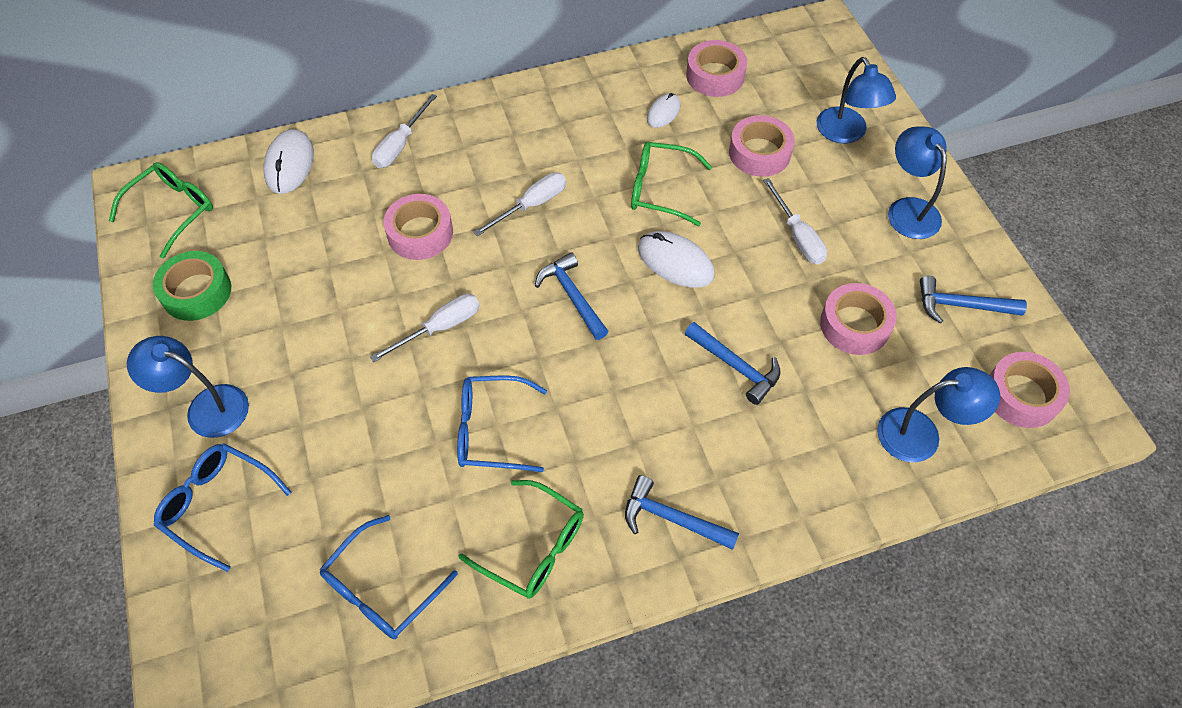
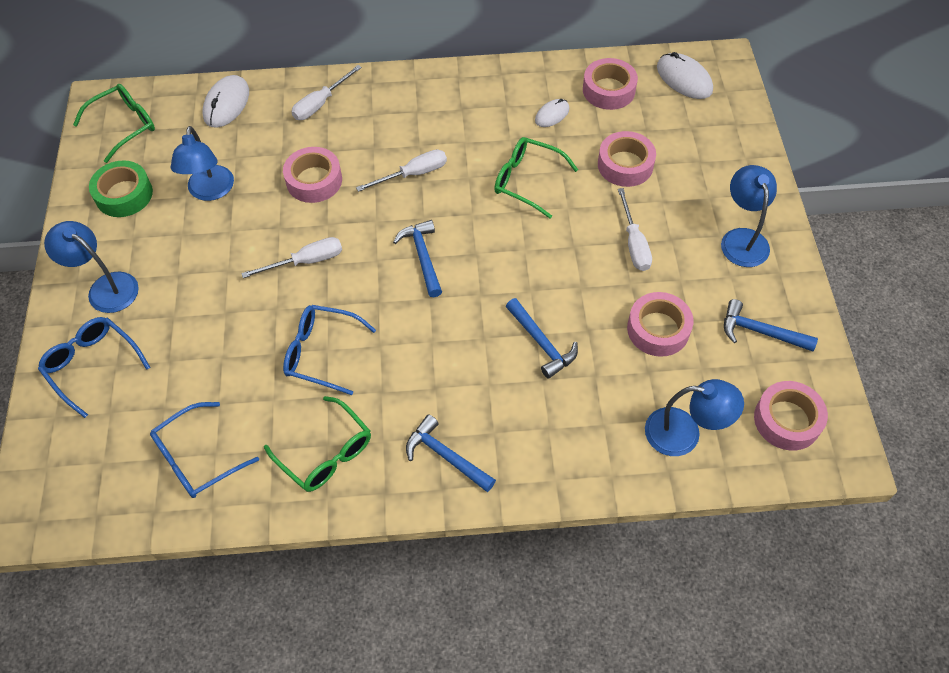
camera: 15 degrees right, 0 degrees up
white mouse [638,231,715,288] -> white mouse moved to [657,52,713,99]
blue lamp [817,57,896,143] -> blue lamp moved to [171,126,234,201]

